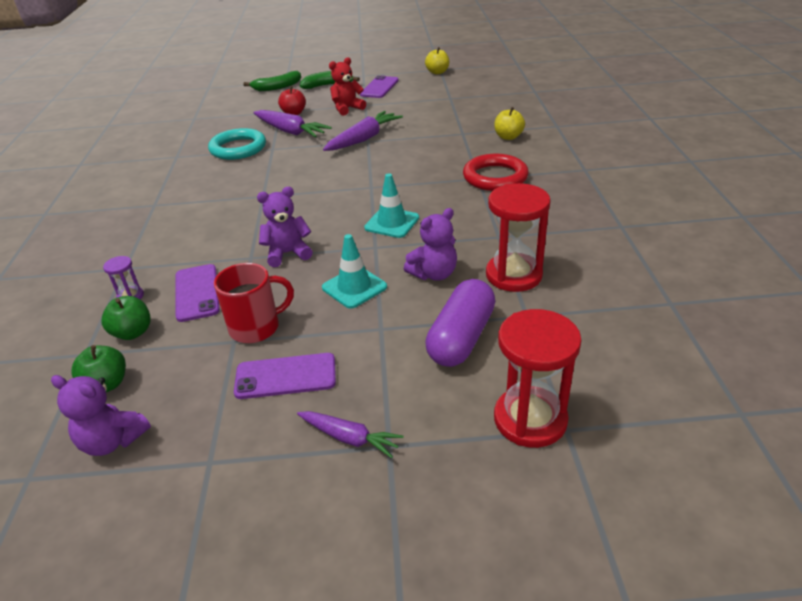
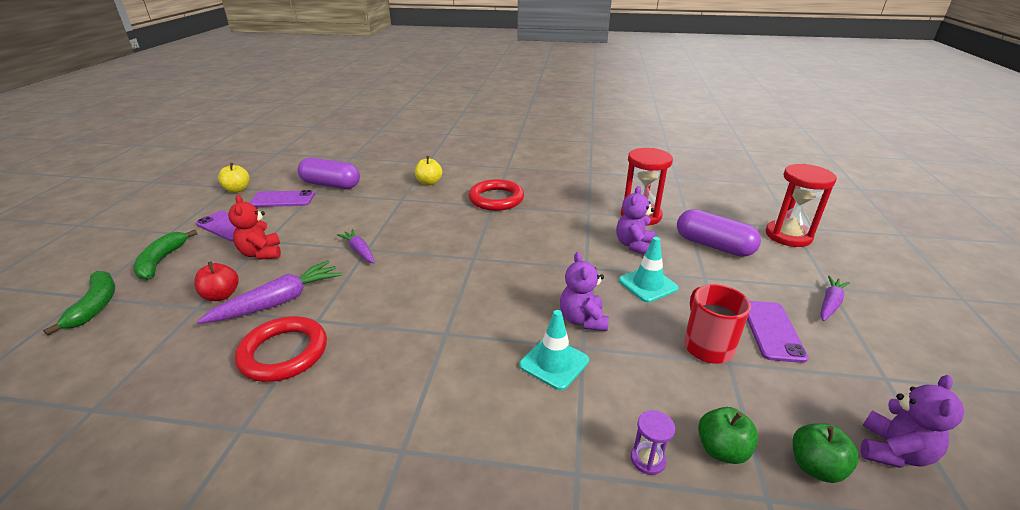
camera: 80 degrees left, 5 degrees down
purple phone [176,264,220,322] -> purple phone moved to [249,190,315,207]
turquoise ring [208,128,266,160] -> red ring [235,316,327,382]
purple carrot [323,111,403,151] -> purple carrot [337,229,375,263], size x0.61
turquoise traffic cone [364,173,419,238] -> turquoise traffic cone moved to [519,310,589,390]
purple teddy bear [404,208,457,281] -> purple teddy bear turned 135 degrees counterclockwise [616,186,655,255]
none -> purple capsule [298,158,360,189]

